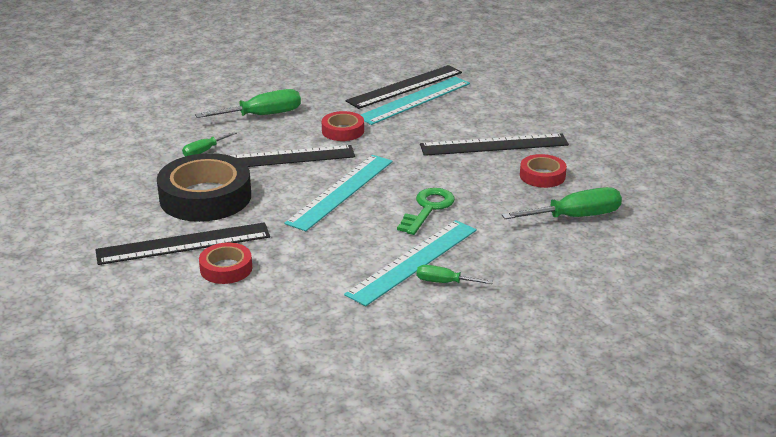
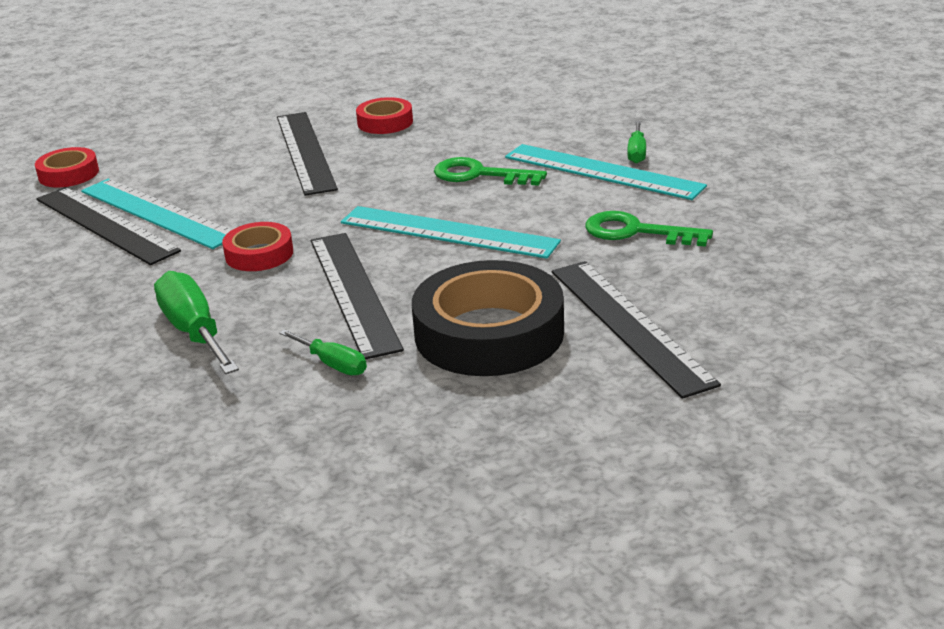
camera: 95 degrees left, 0 degrees up
red tape [199,243,252,284] -> red tape moved to [35,147,99,187]
green screwdriver [502,187,622,219] -> none
none -> green key [585,211,713,247]

